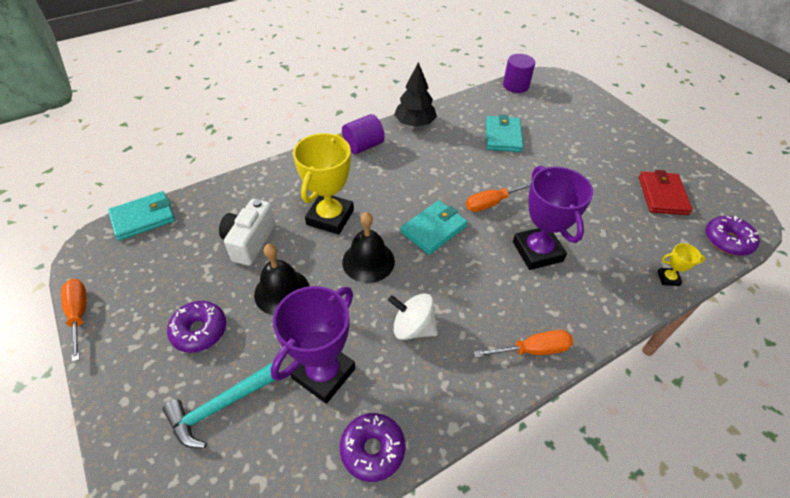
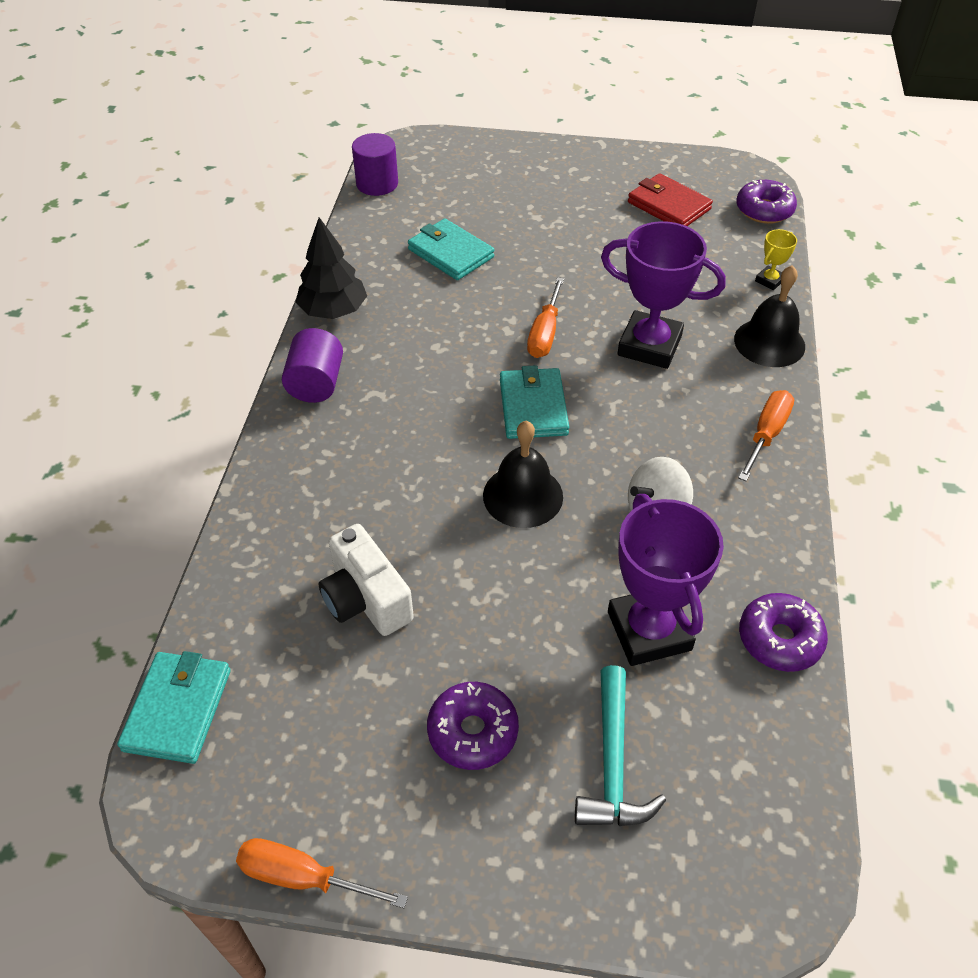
camera: 50 degrees left, 0 degrees up
black bell [254,244,309,315] -> black bell moved to [734,265,805,367]
yellow trophy [293,133,354,235] -> none

